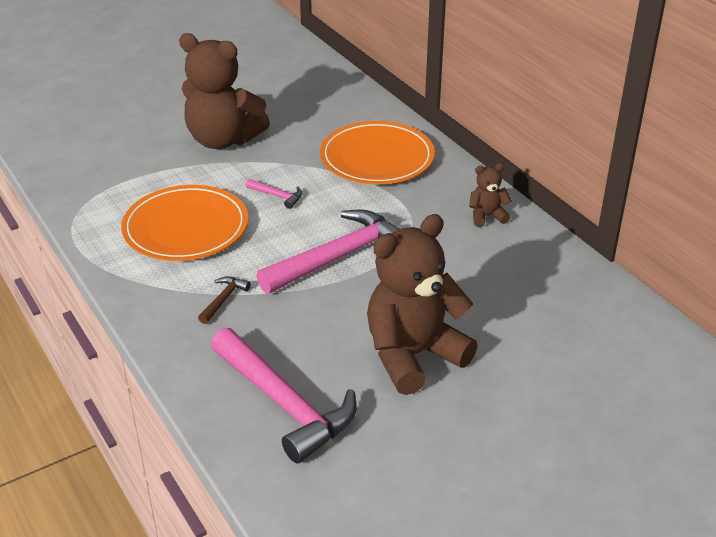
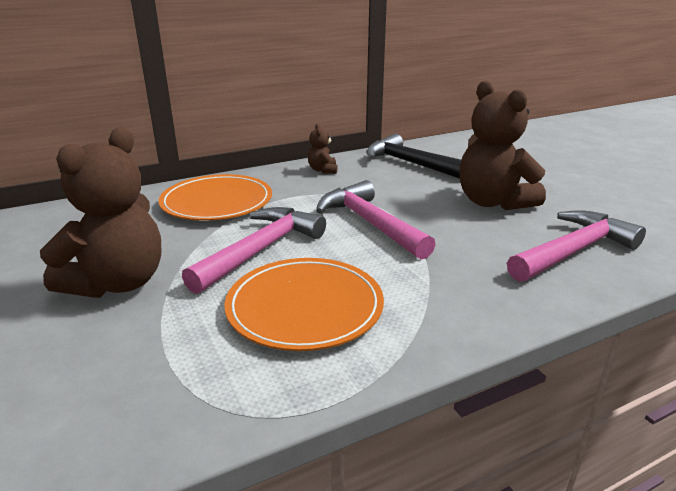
camera: 85 degrees left, 10 degrees down
brown hammer [198,276,251,324] -> none
pink hammer [246,179,302,209] -> pink hammer [182,207,326,294], size x2.40
none -> black hammer [366,133,461,179]

